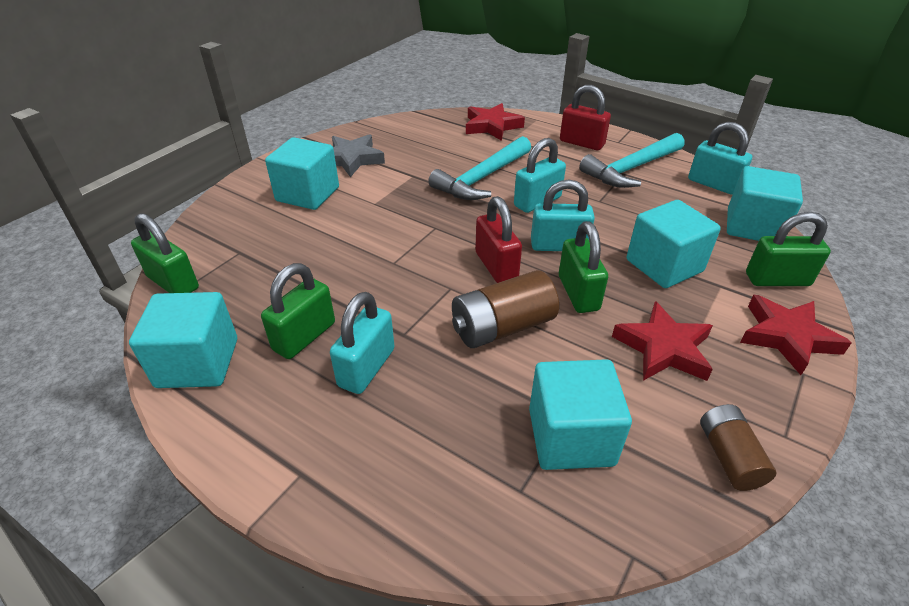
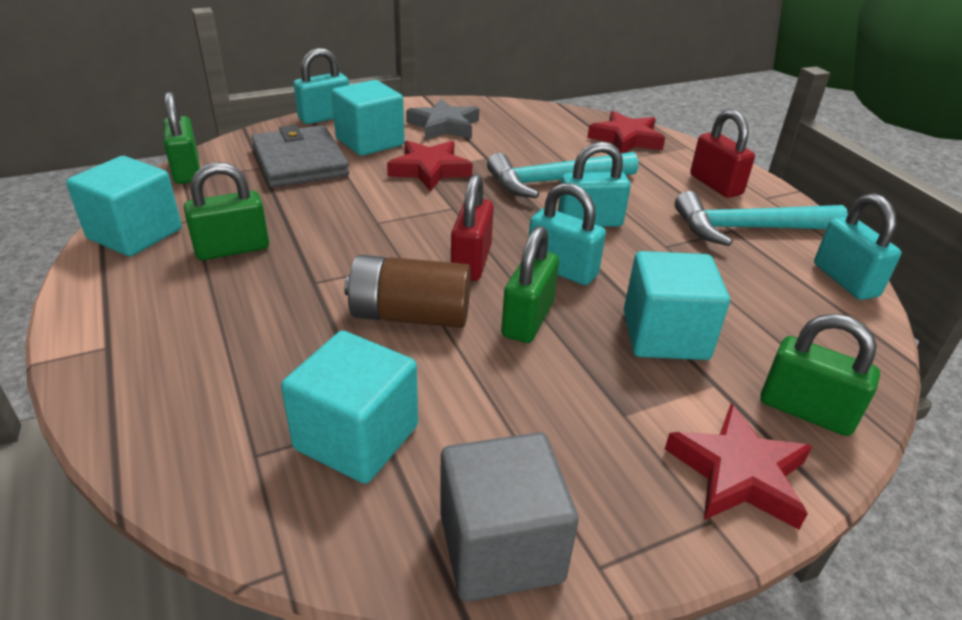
camera: 30 degrees right, 5 degrees down
turquoise padlock [330,292,394,394] -> turquoise padlock moved to [294,48,349,124]
red star [612,301,713,381] -> red star moved to [387,141,473,191]
brown battery [700,404,776,491] -> grey cube [440,432,579,602]
turquoise cube [727,166,803,241] -> none
none -> grey wallet [251,125,349,188]

